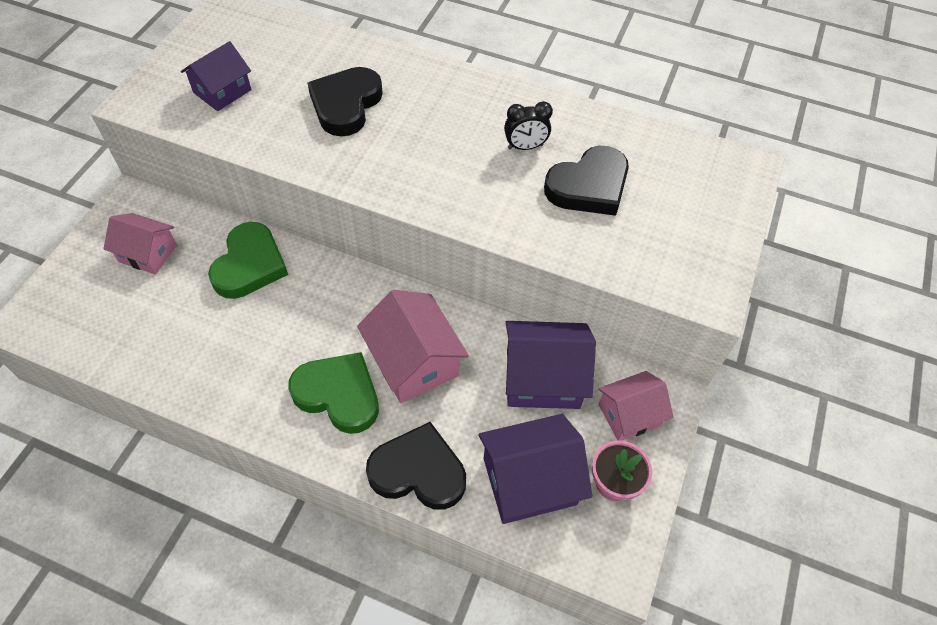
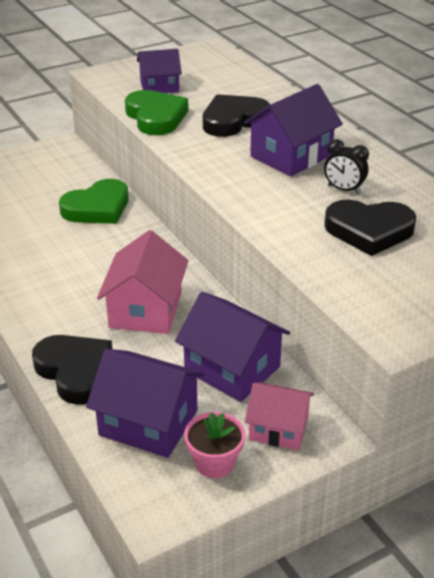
camera: 40 degrees right, 20 degrees down
pink house [103,213,177,275] -> none
green heart [288,352,379,434] -> green heart moved to [125,90,189,135]
none -> purple house [244,84,343,177]

